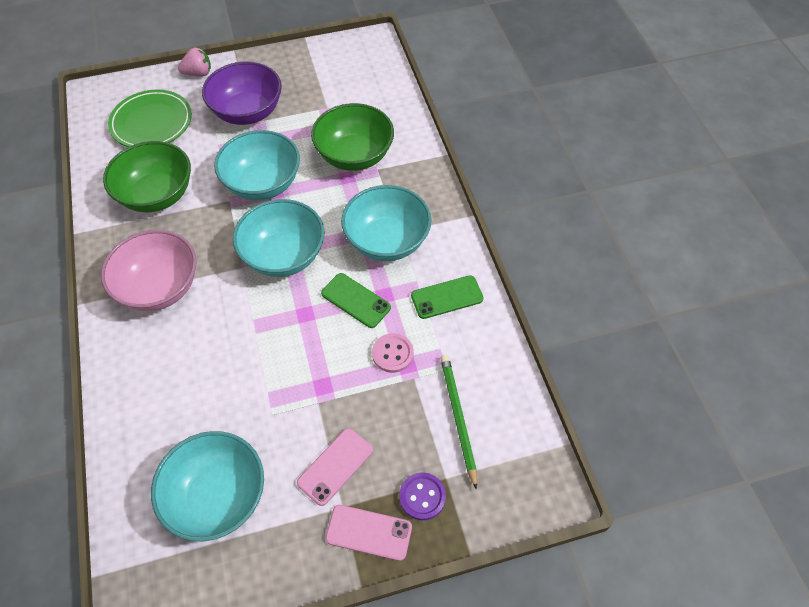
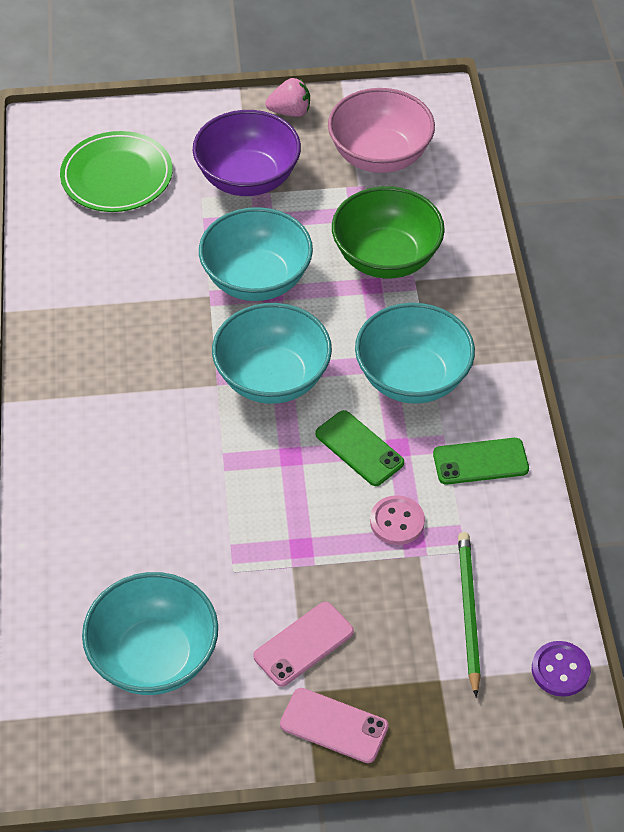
camera: 10 degrees right, 5 degrees down
pink bowl [101,230,197,311] -> pink bowl moved to [328,88,435,173]
green bowl [103,141,191,212] -> none
pink strawberry [178,48,211,76] -> pink strawberry moved to [265,78,310,117]
purple button [399,472,446,520] -> purple button moved to [532,641,591,697]

